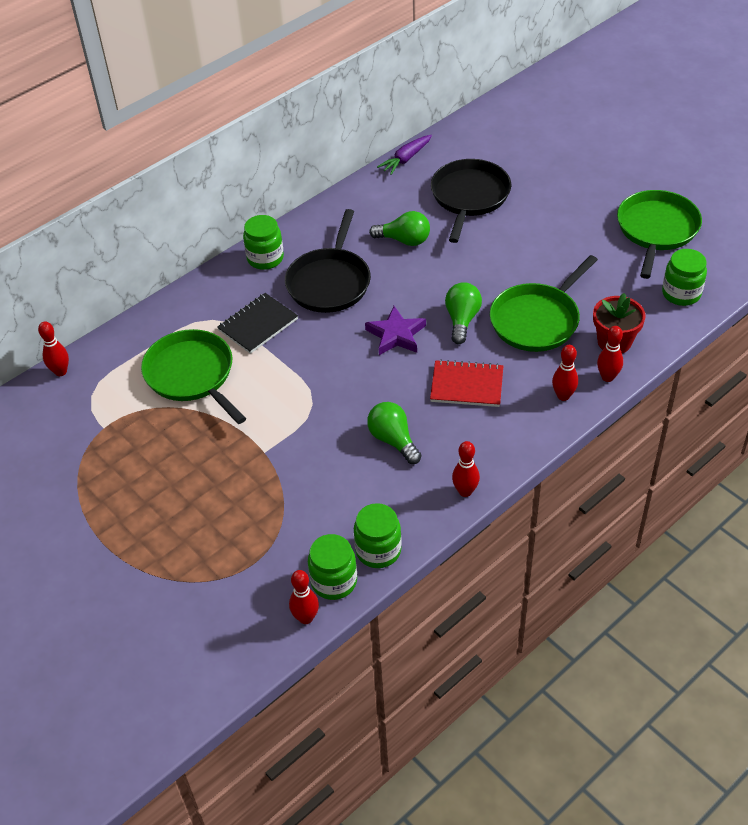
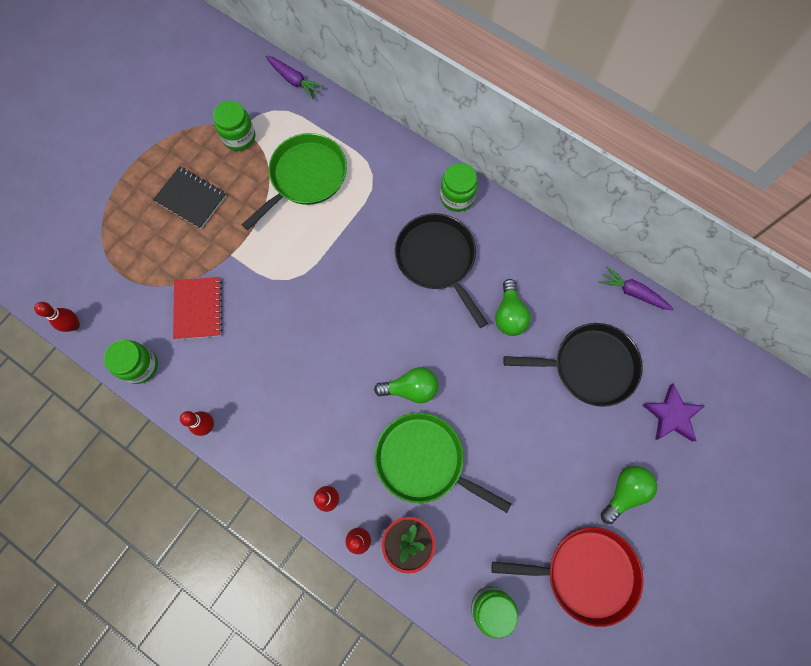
camera: 75 degrees right, 25 degrees up
red bowling pin [38,321,69,376] -> purple carrot [266,56,324,99]
black notebook [217,293,298,354] -> black notebook moved to [153,166,226,229]
black pan [285,209,371,313] -> black pan turned 60 degrees clockwise [395,213,488,328]
green jar [308,534,357,600] -> green jar moved to [213,100,255,151]
purple star [365,306,426,355] -> purple star moved to [643,383,704,442]
green light bulb [367,402,421,464] -> green light bulb moved to [601,466,657,524]
red notebook [430,360,503,407] -> red notebook moved to [173,277,222,340]
green pan [617,190,702,279] -> red pan [491,527,644,627]

